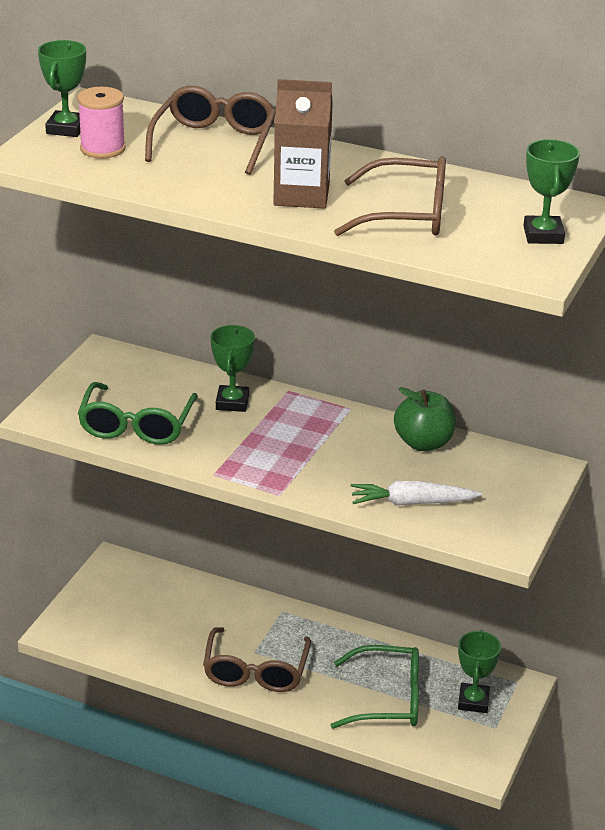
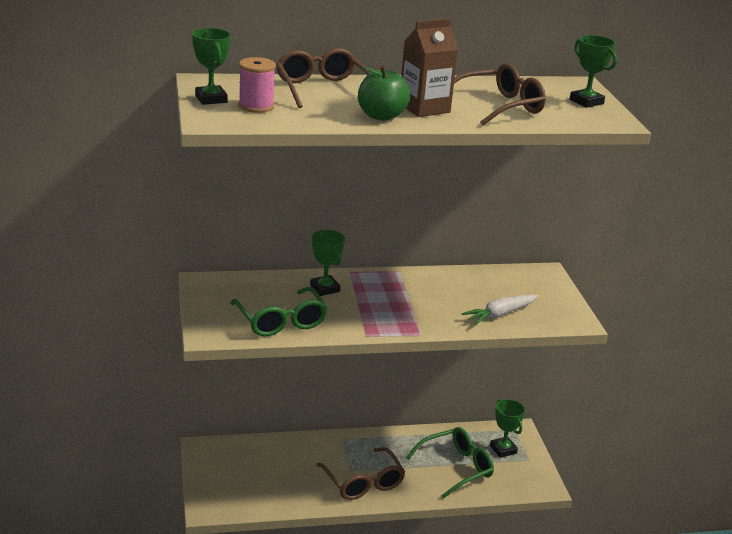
camera: 35 degrees left, 5 degrees down
green apple [394,387,456,451] -> green apple moved to [358,65,410,121]

